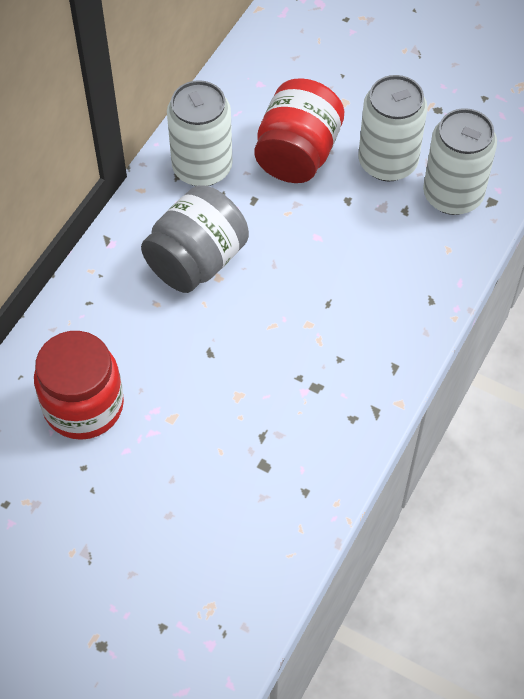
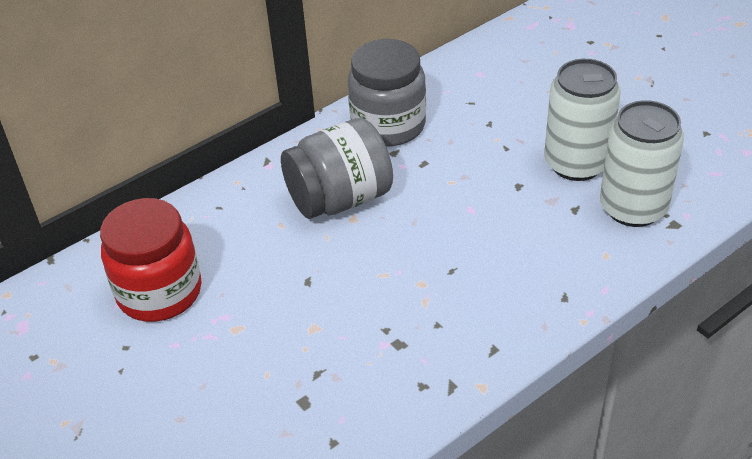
camera: 25 degrees right, 15 degrees down
white can [167,80,233,186] -> grey jar [348,39,426,147]
red jar [254,78,344,183] -> none

